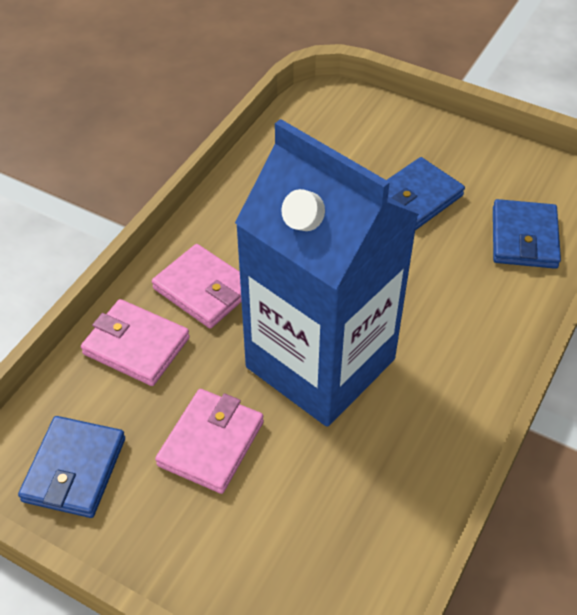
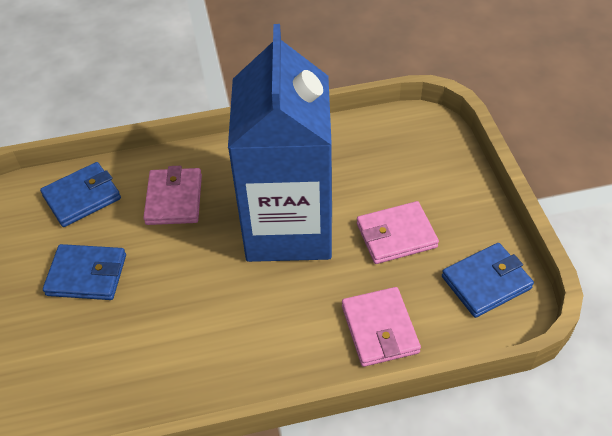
camera: 130 degrees left, 0 degrees up
pink wallet [152,244,242,328] -> pink wallet moved to [143,166,202,225]

